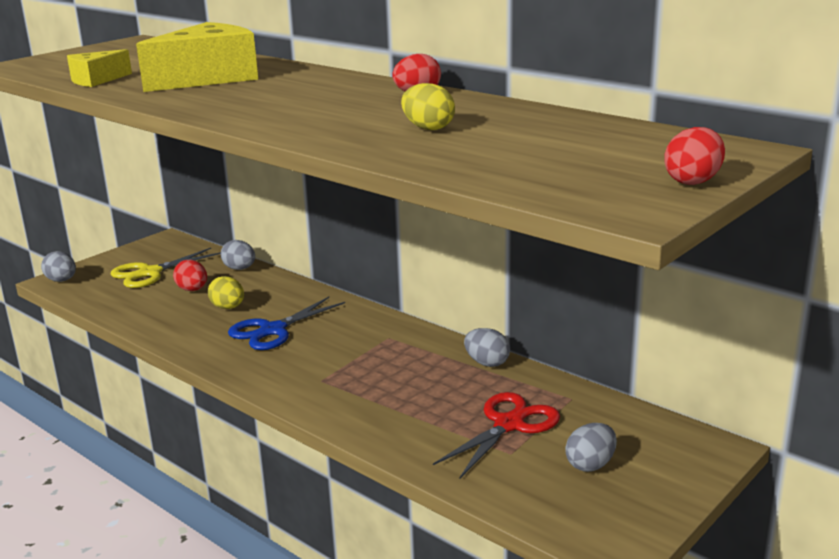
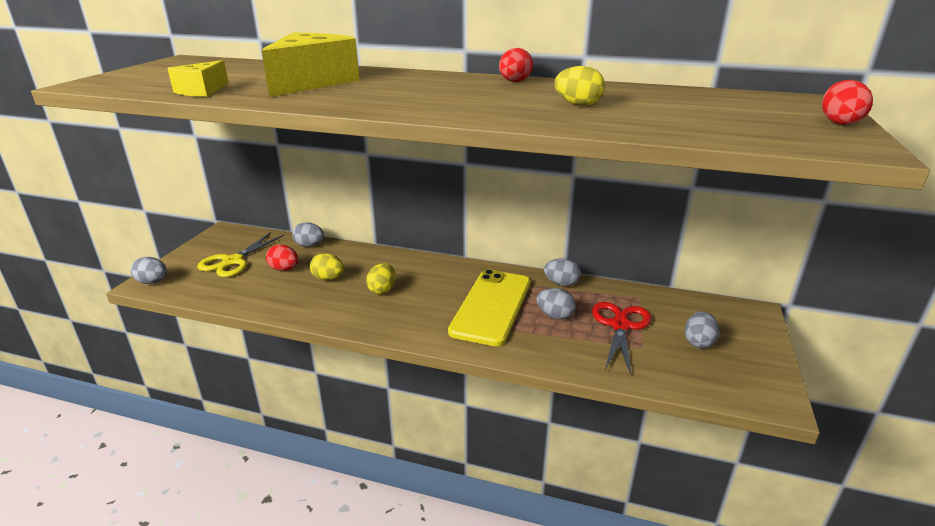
camera: 25 degrees left, 5 degrees up
blue scissors [228,297,345,350] -> yellow egg [366,263,396,295]
none -> yellow phone [448,269,530,346]
none -> grey egg [536,288,576,320]

